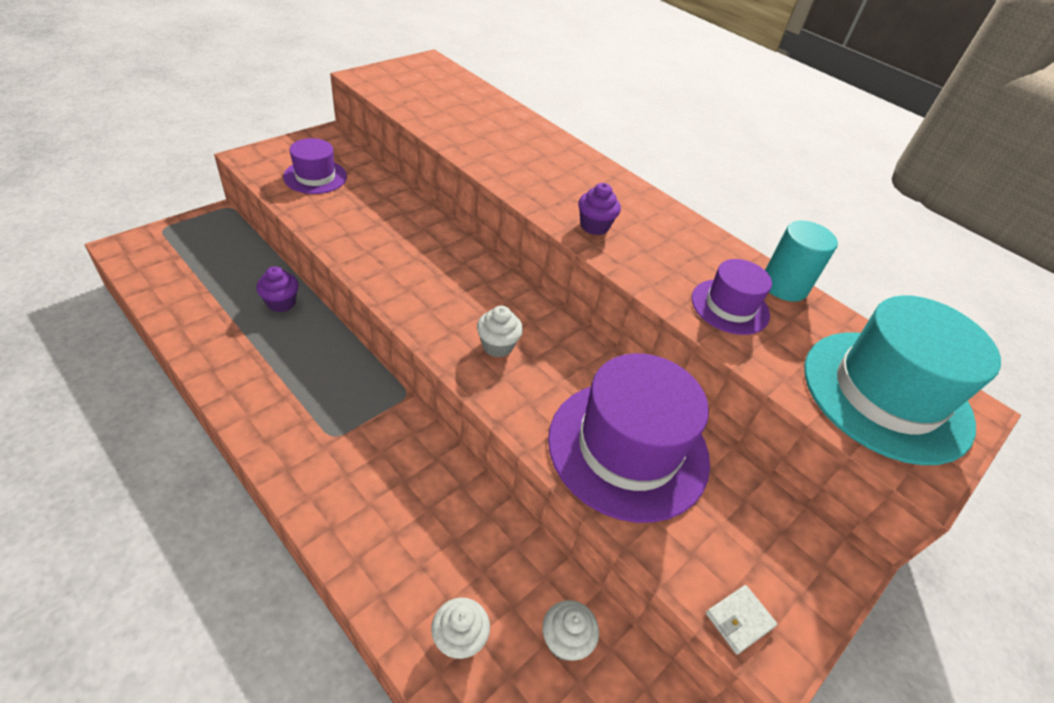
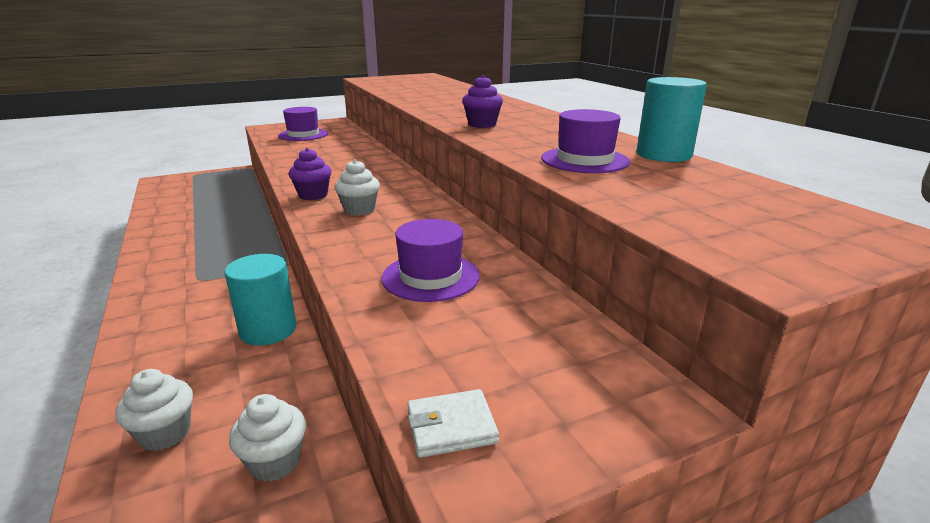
camera: 25 degrees right, 20 degrees down
purple cupcake [256,266,298,312] -> purple cupcake moved to [289,148,332,200]
purple hat [548,353,710,523] -> purple hat [382,219,480,302], size x0.52
turquoise hat [805,295,1001,465] -> none
none -> turquoise cylinder [224,254,296,346]

